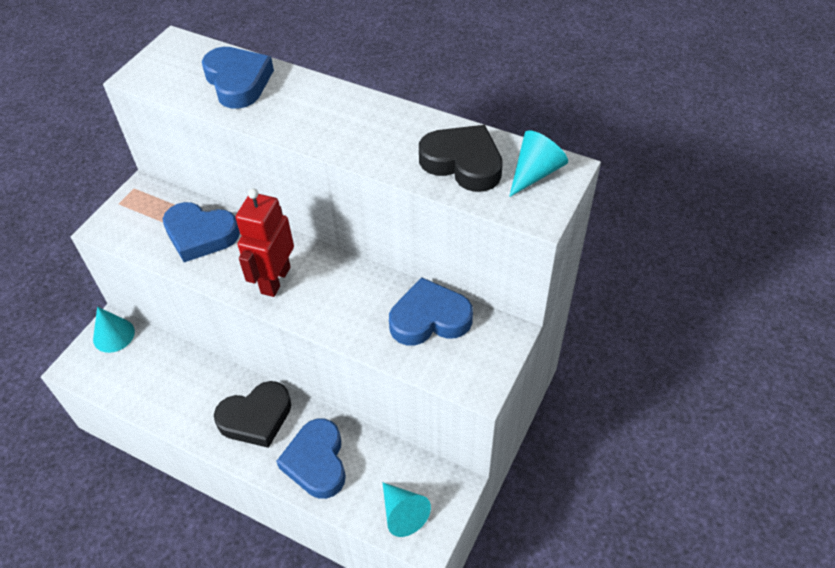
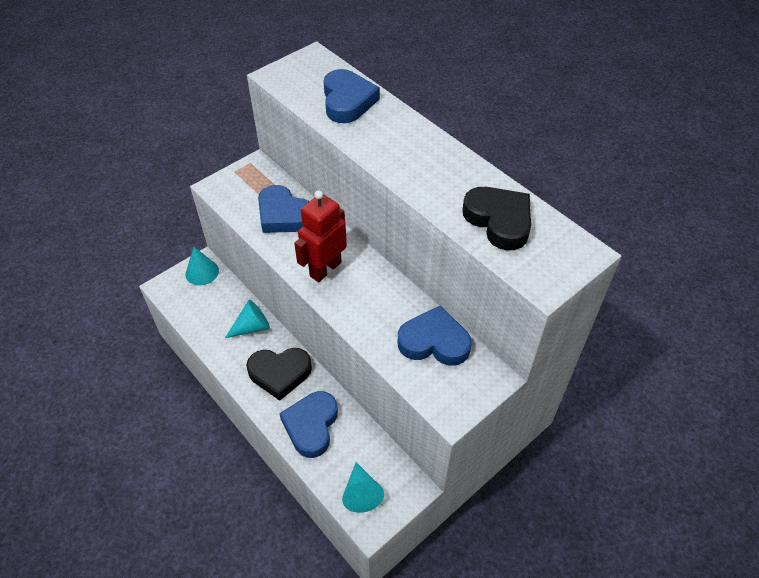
camera: 20 degrees right, 0 degrees up
turquoise cone [509,130,568,197] -> turquoise cone moved to [225,300,270,338]

